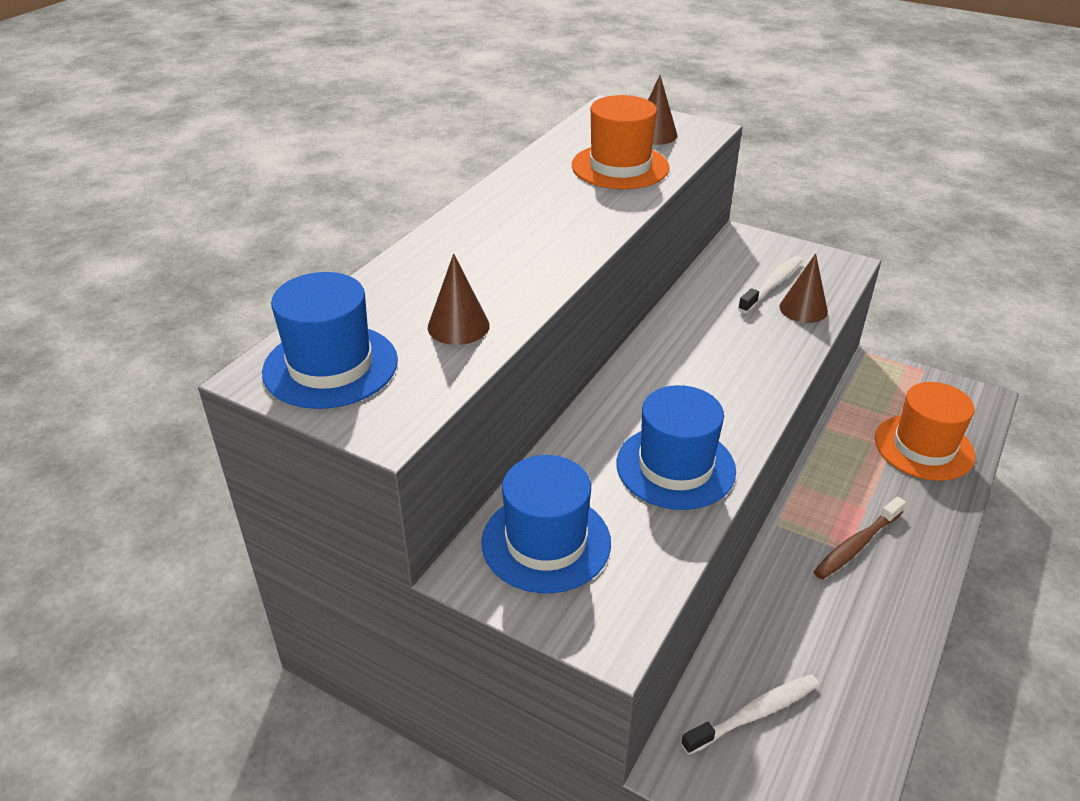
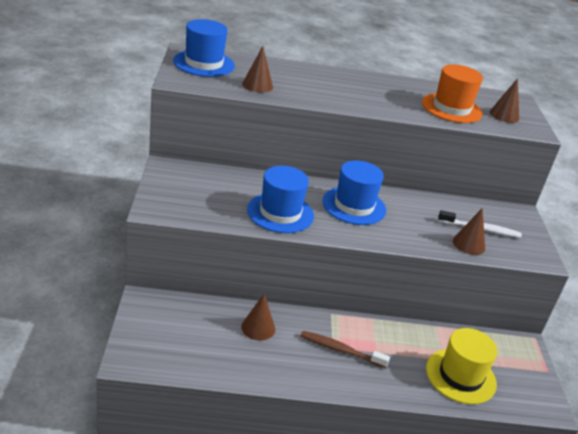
camera: 55 degrees right, 5 degrees down
blue hat [481,455,611,593] -> blue hat moved to [322,160,386,225]
white toothbrush [681,674,819,755] -> none
orange hat [875,382,975,481] -> yellow hat [426,328,498,404]
none -> brown cone [241,294,275,340]

